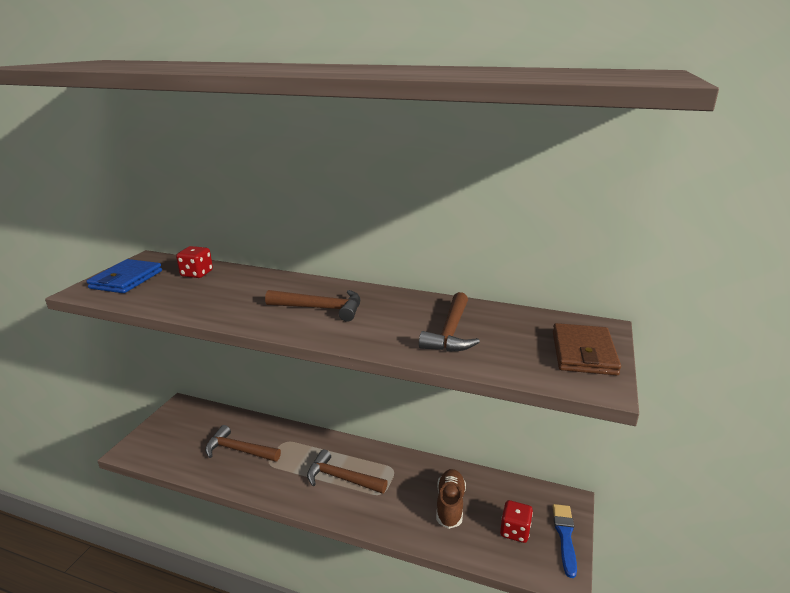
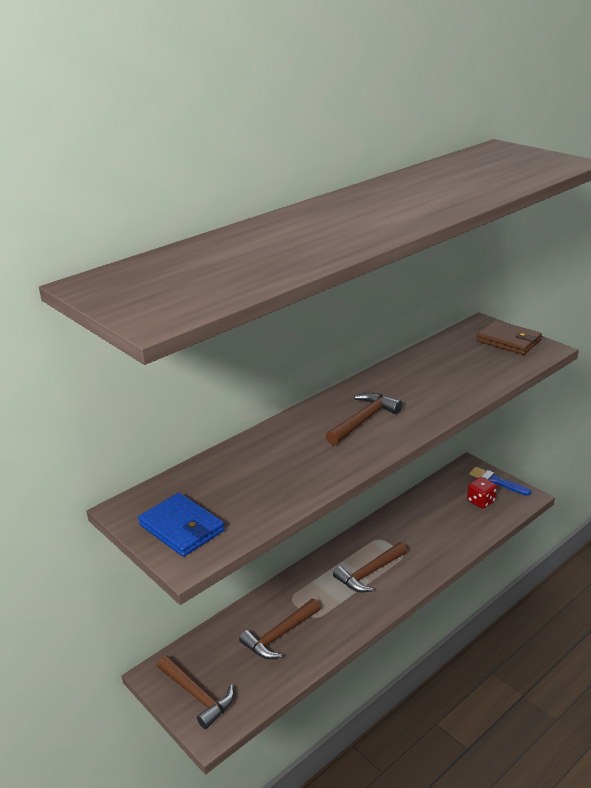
camera: 60 degrees left, 5 degrees up
red dice [176,246,213,278] -> none
brown hammer [419,292,480,352] -> brown hammer moved to [157,656,234,729]
brown shoe [436,469,466,529] -> none

